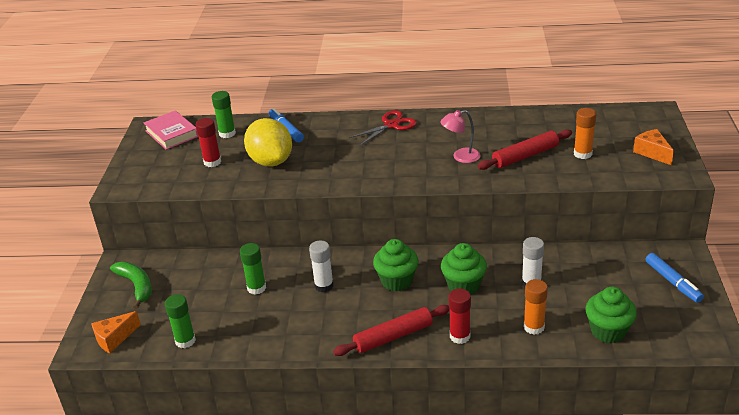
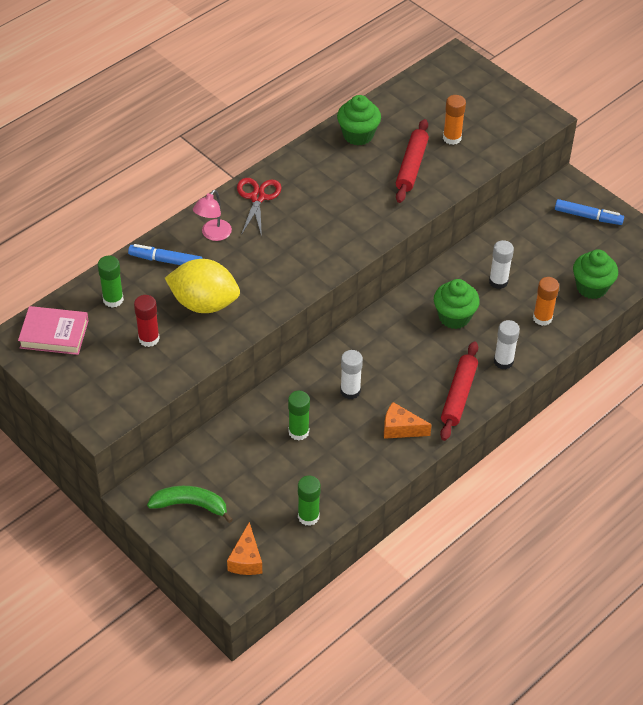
camera: 50 degrees left, 15 degrees up
green cupcake [373,239,418,291] -> green cupcake moved to [337,95,381,146]
pink lamp [440,110,480,163] -> pink lamp moved to [193,190,232,241]
red glue stick [449,289,471,344] -> white glue stick [494,320,520,370]
orange cheese [633,129,674,165] -> orange cheese moved to [384,402,432,439]

